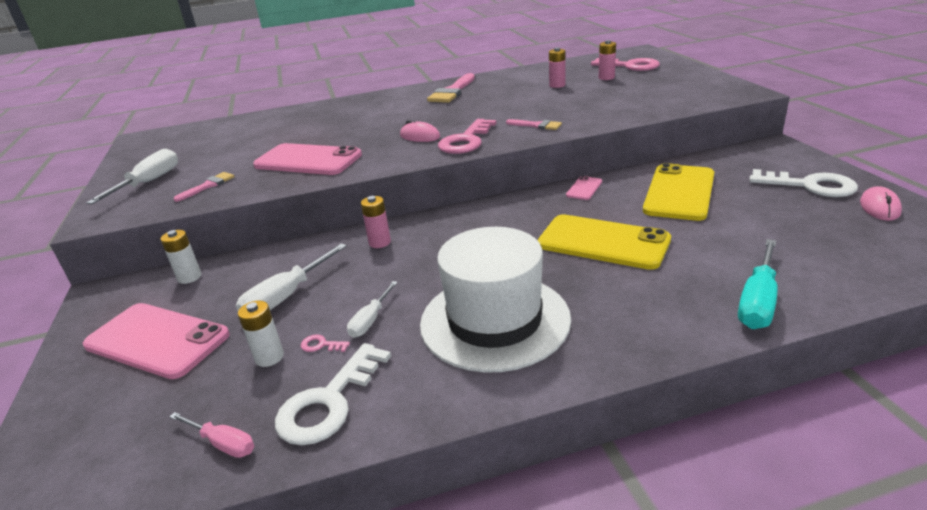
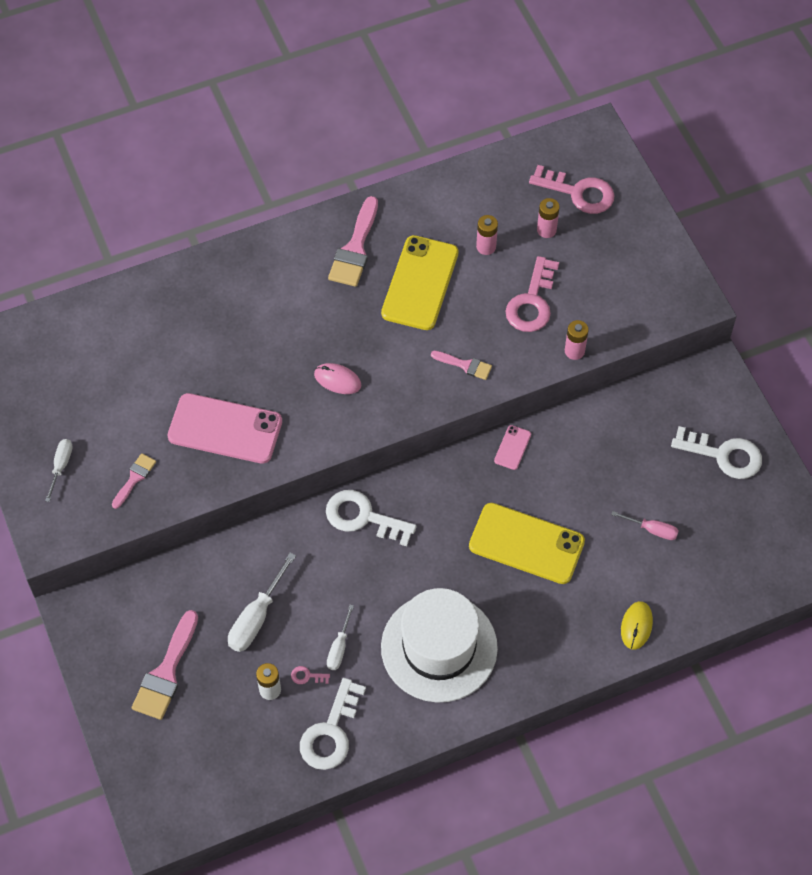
camera: 10 degrees left, 30 degrees up
pink phone [83,303,230,379] -> pink brush [132,610,198,720]
white screwdriver [86,149,178,204] -> white screwdriver [45,439,73,502], size x0.61
white battery [160,230,202,284] -> none
pink screwdriver [169,412,254,458] -> pink screwdriver moved to [611,511,679,540]
pink battery [361,196,391,248] -> pink battery moved to [565,320,589,360]
pink key [438,119,496,154] -> pink key moved to [505,256,559,332]
yellow phone [643,163,714,221] -> yellow phone moved to [381,235,459,330]
turquoise screwdriver [738,239,777,329] -> yellow mouse [621,601,653,650]
pink mouse [860,186,902,221] -> none
none -> white key [326,490,416,546]

